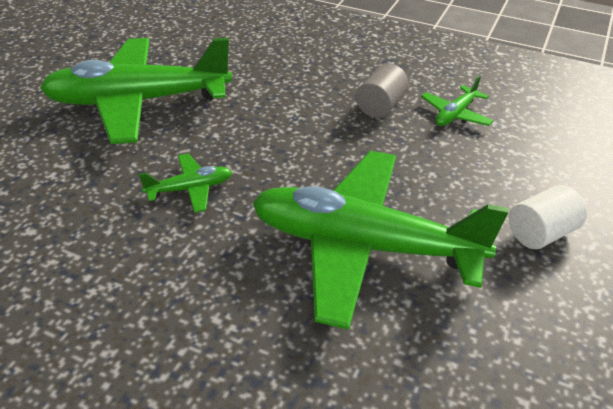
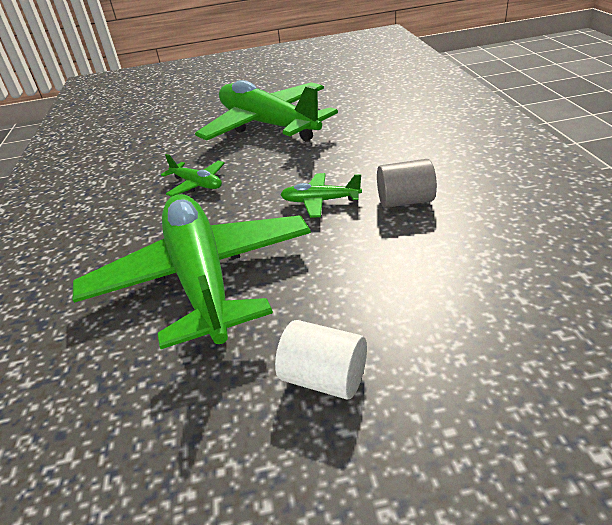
camera: 60 degrees right, 5 degrees down
green plane [421,76,493,126] -> green plane moved to [280,173,362,218]

